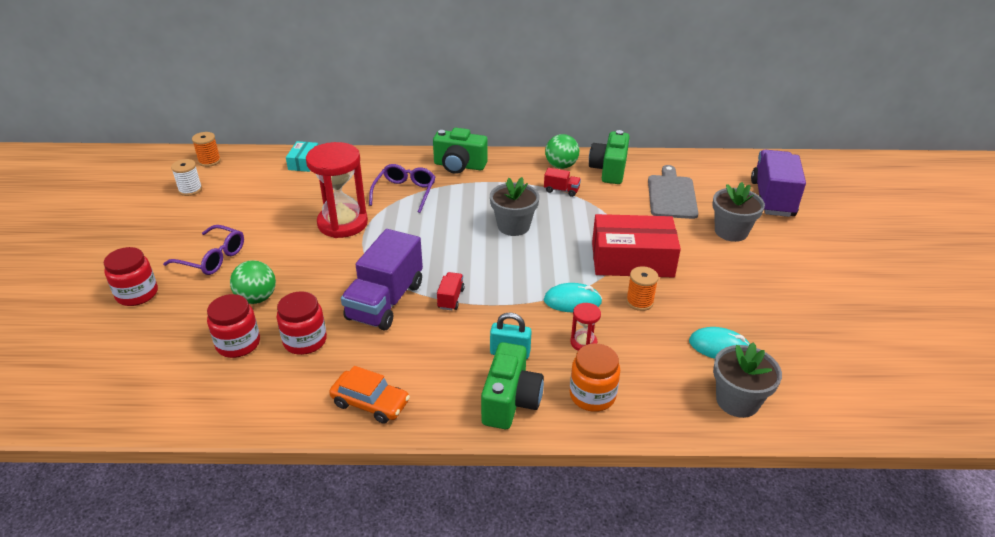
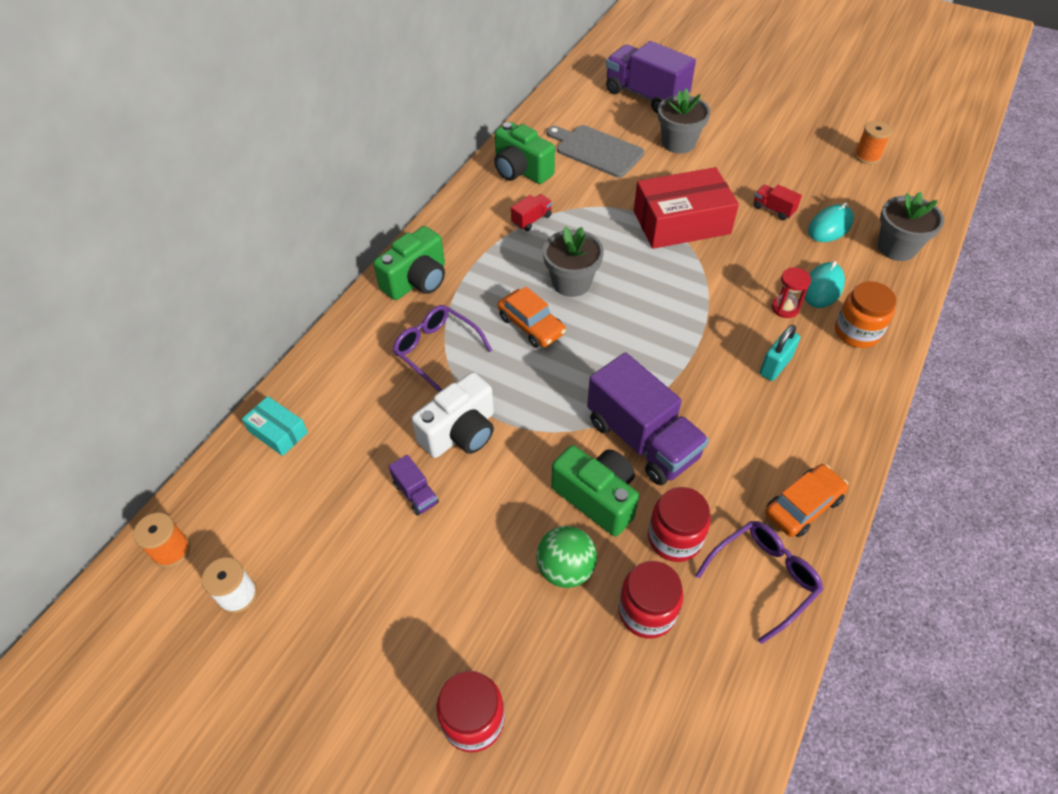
camera: 60 degrees left, 15 degrees up
purple glasses [163,225,244,275] -> purple glasses moved to [695,521,823,644]
red hourglass [306,142,368,238] -> white camera [411,372,494,458]
red truck [437,272,465,310] -> red truck moved to [754,184,802,220]
green camera [481,342,544,429] -> green camera moved to [551,445,639,537]
turquoise mouse [544,283,602,313] -> turquoise mouse moved to [804,261,845,308]
green ball [545,134,579,169] -> none
red box [592,214,681,277] -> red box turned 45 degrees clockwise [634,167,739,249]
orange spool [626,266,659,311] -> orange spool moved to [854,121,892,164]
none -> purple truck [389,455,439,516]
none -> orange car [498,287,566,348]

